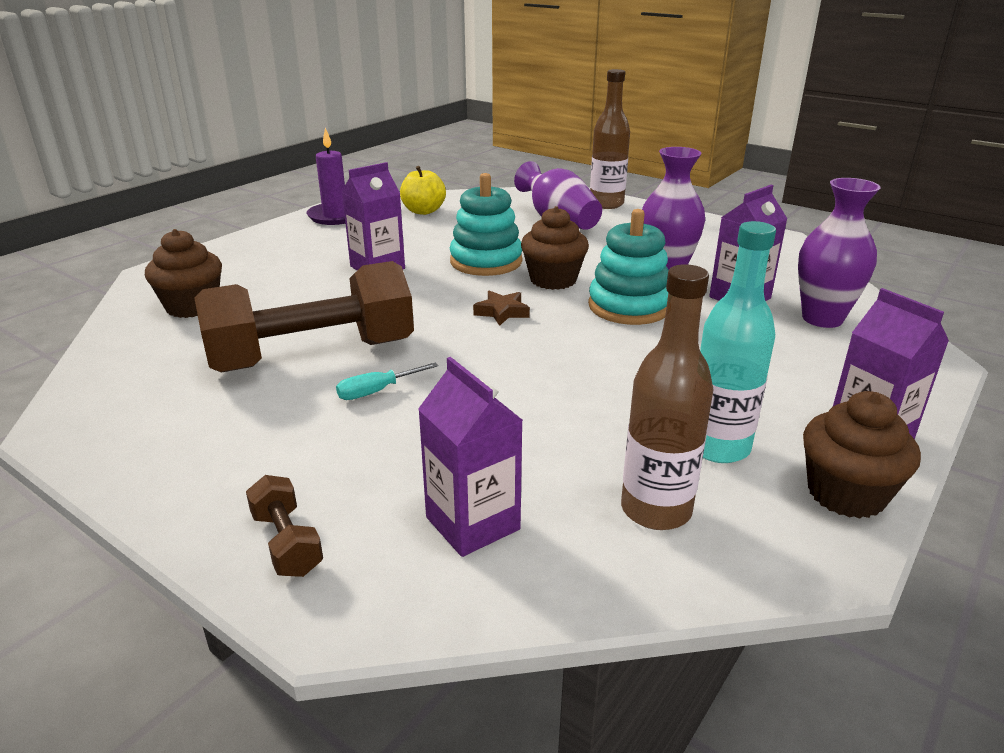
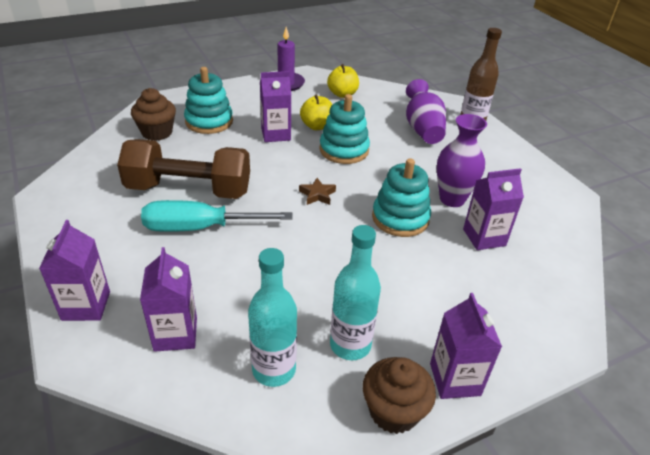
camera: 25 degrees right, 10 degrees up
brown dumbbell [246,475,323,577] -> purple carton [39,220,110,321]
turquoise screwdriver [336,363,438,400] -> turquoise screwdriver [141,200,293,232], size x2.26
brown cupcake [521,206,589,290] -> none
brown bottle [621,264,714,530] -> turquoise bottle [248,248,297,387]
purple vase [798,178,881,328] -> none
none -> turquoise stacking toy [184,67,233,134]
none -> yellow apple [300,94,333,130]

